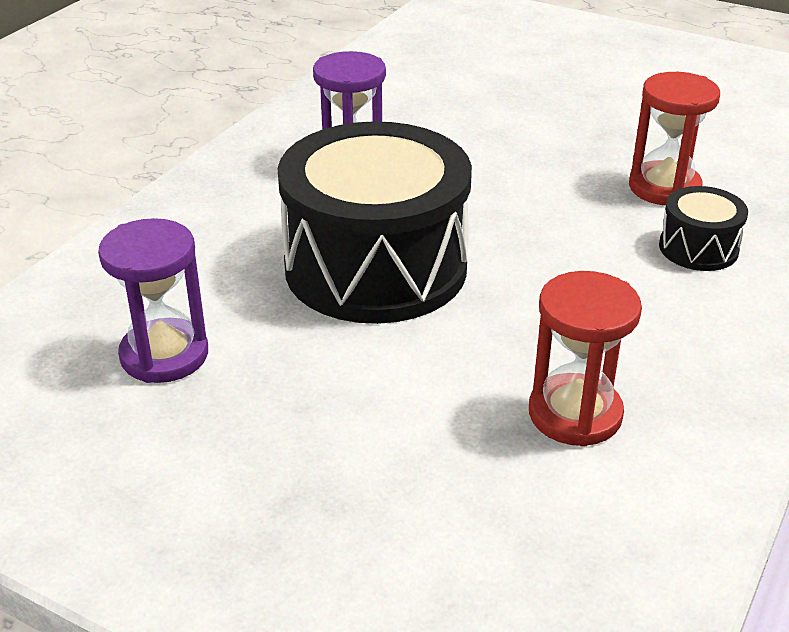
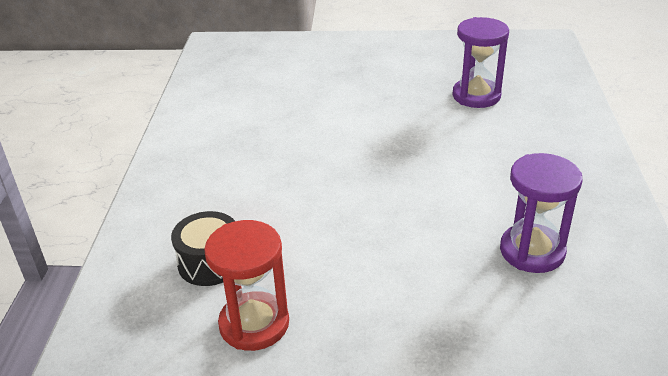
camera: 155 degrees right, 0 degrees up
black drum [278,121,472,324] -> none
red hourglass [529,271,642,447] -> none

